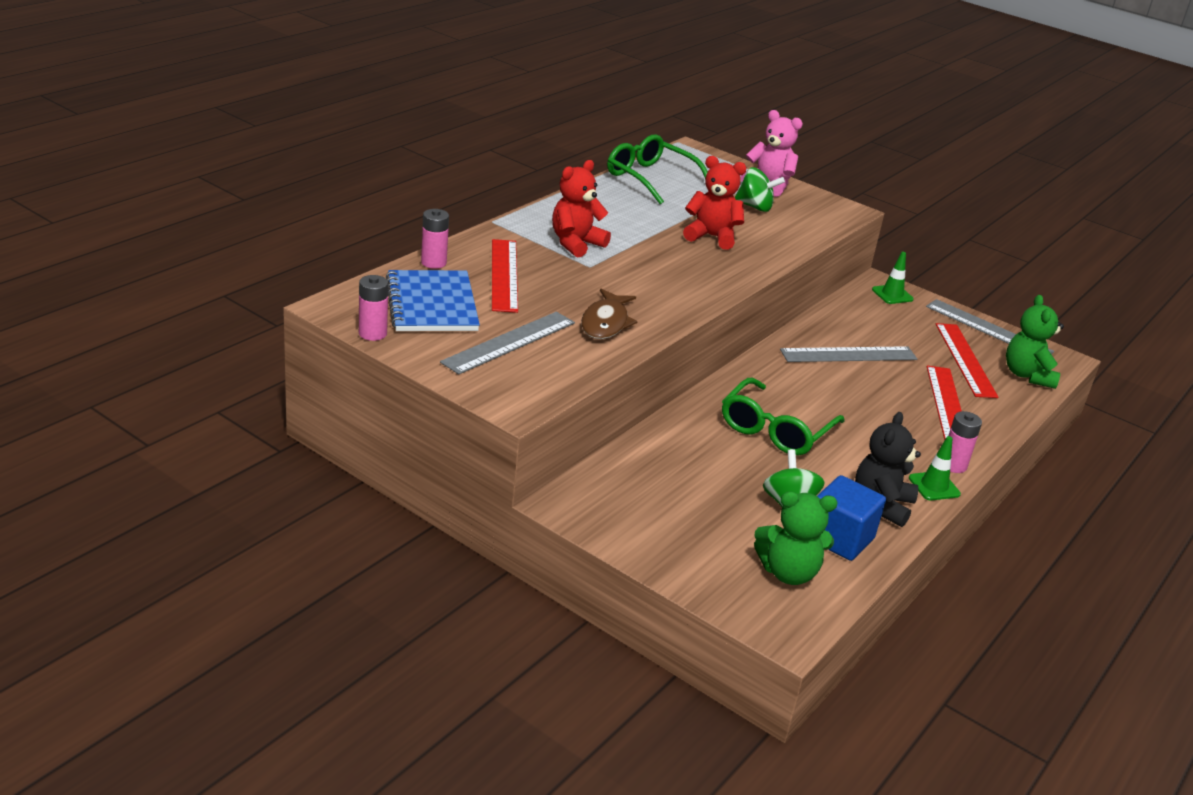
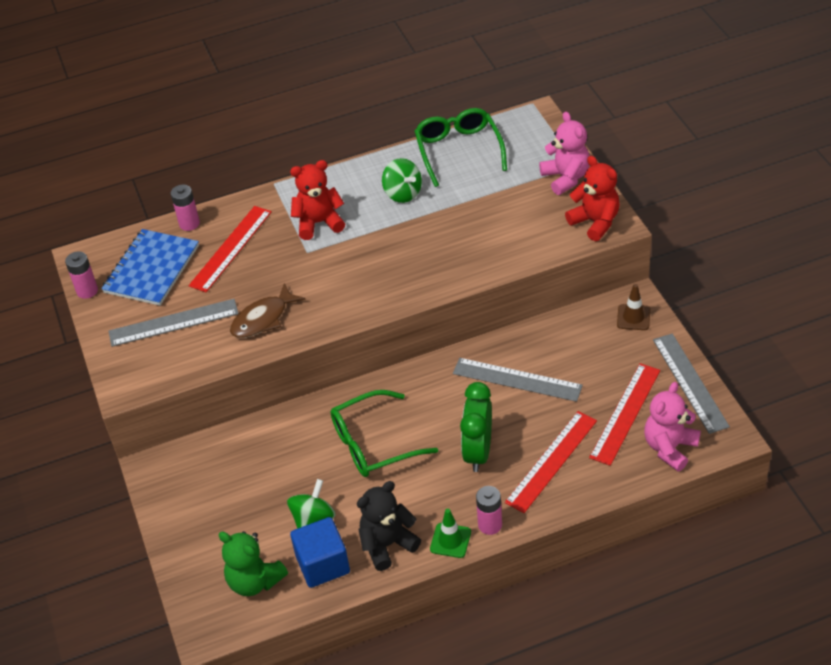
camera: 40 degrees right, 15 degrees up
red teddy bear [683,156,747,250] -> red teddy bear moved to [565,156,620,241]
green spinning top [735,167,785,212] -> green spinning top moved to [382,158,422,203]
green traffic cone [872,252,914,304] -> brown traffic cone [617,284,650,330]
green teddy bear [1006,295,1064,389] -> pink teddy bear [644,382,701,471]
none -> green clock [460,382,492,472]

